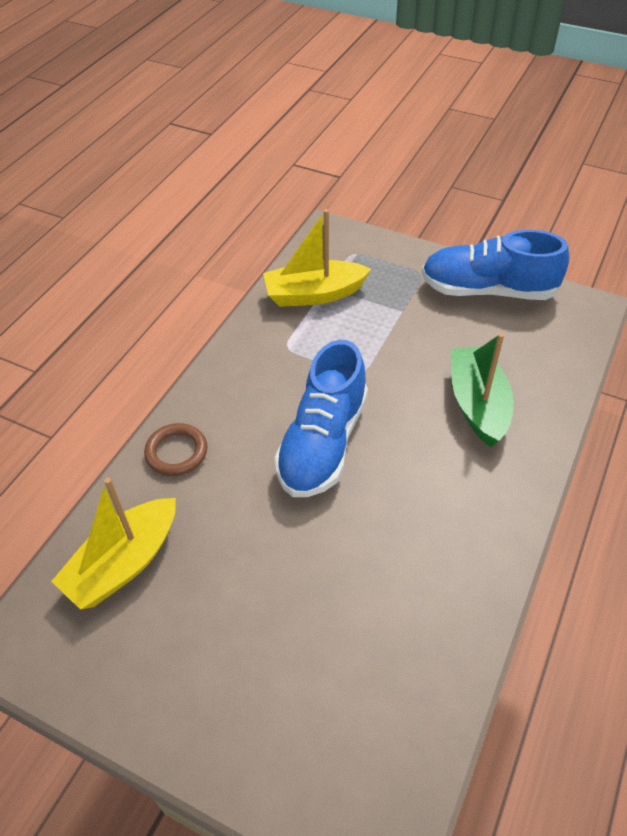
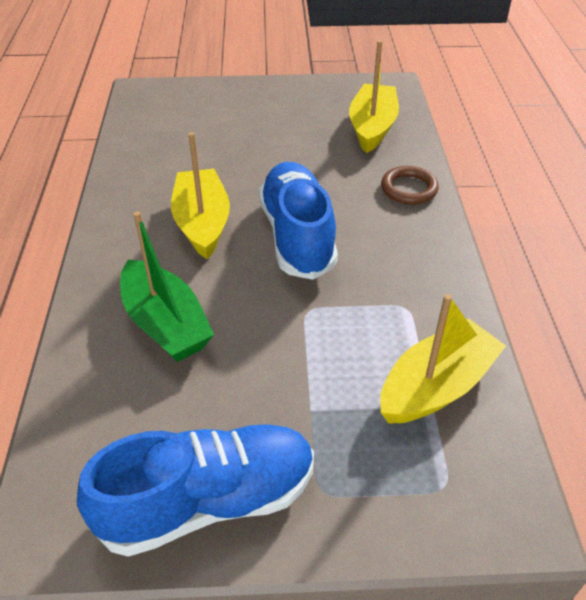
camera: 150 degrees right, 5 degrees down
none -> yellow boat [171,132,230,259]

